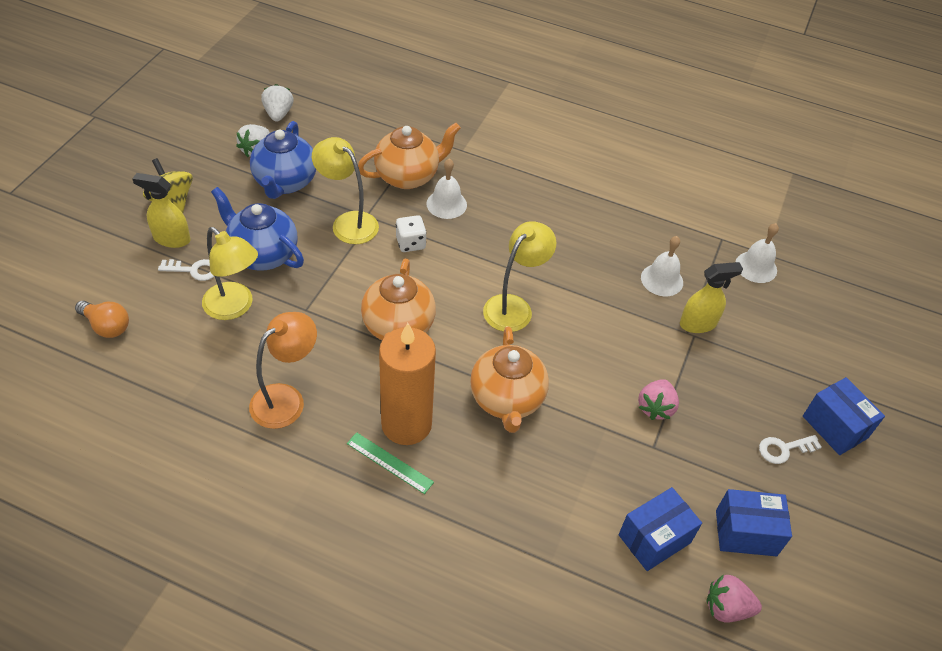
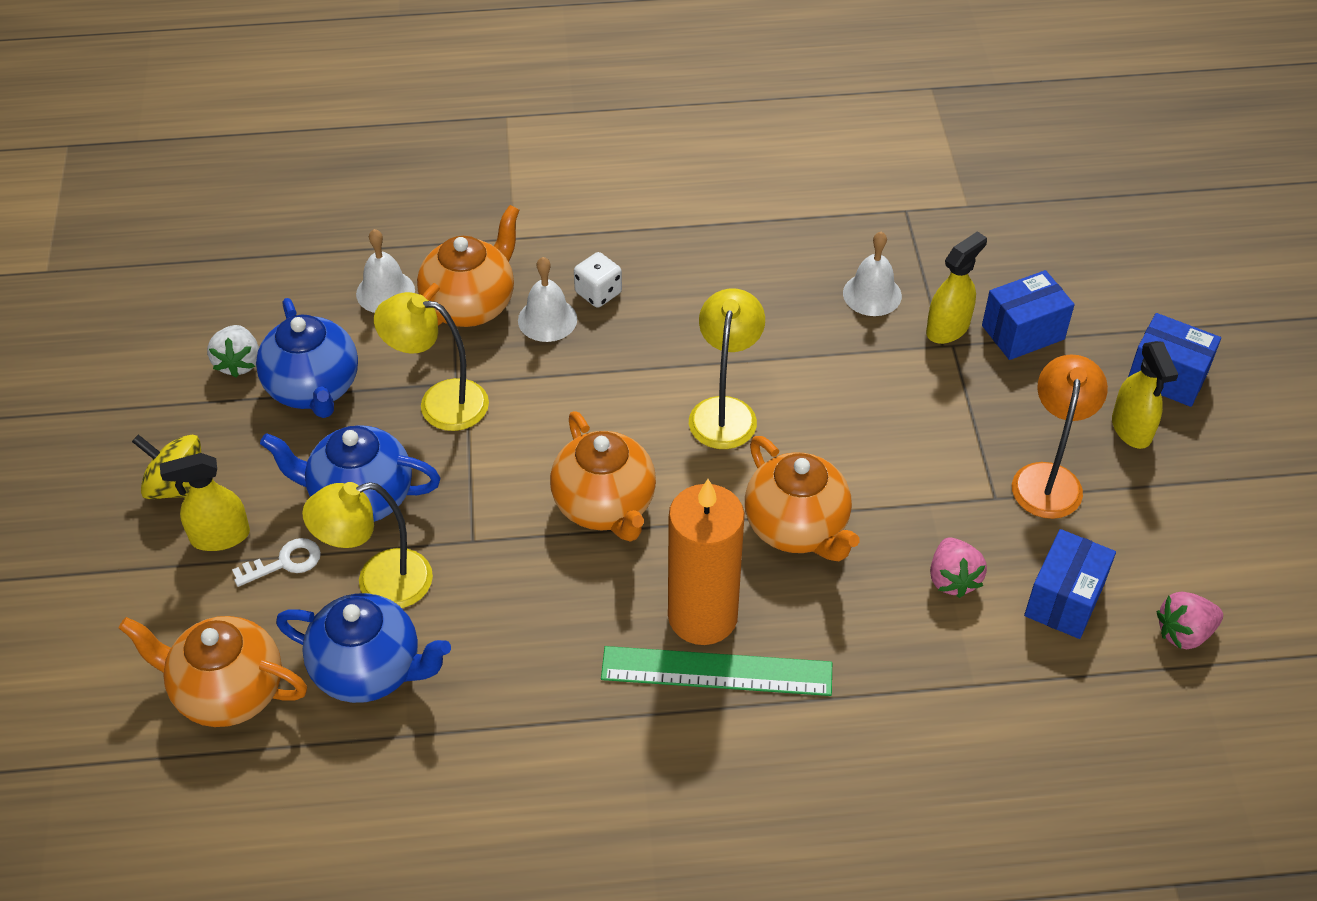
camera: 25 degrees left, 0 degrees up
orange light bulb [75,301,129,338] -> orange teapot [119,616,307,727]
yellow lamp [202,227,258,320] -> yellow lamp turned 150 degrees clockwise [302,482,433,608]
orange lamp [249,312,317,429] -> orange lamp moved to [1012,354,1108,519]
white strawberry [261,84,294,122] -> none
green ruler [347,432,434,494] -> green ruler [601,646,832,696], size x1.72
white dice [396,215,427,252] -> white dice moved to [574,252,622,308]
pink strawberry [638,379,679,420] -> pink strawberry moved to [930,537,987,598]
blue box [716,489,792,556] -> blue box moved to [982,270,1075,360]
white bell [736,223,779,283] -> white bell moved to [356,229,415,313]
white key [759,435,822,464] -> yellow spray bottle [1112,341,1179,449]
none -> blue teapot [276,593,451,703]

